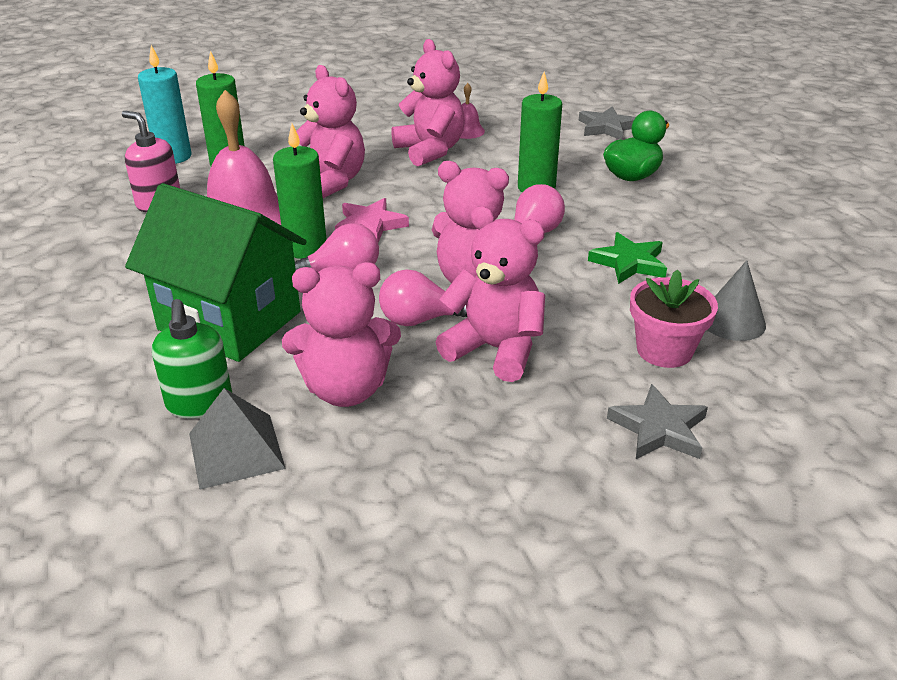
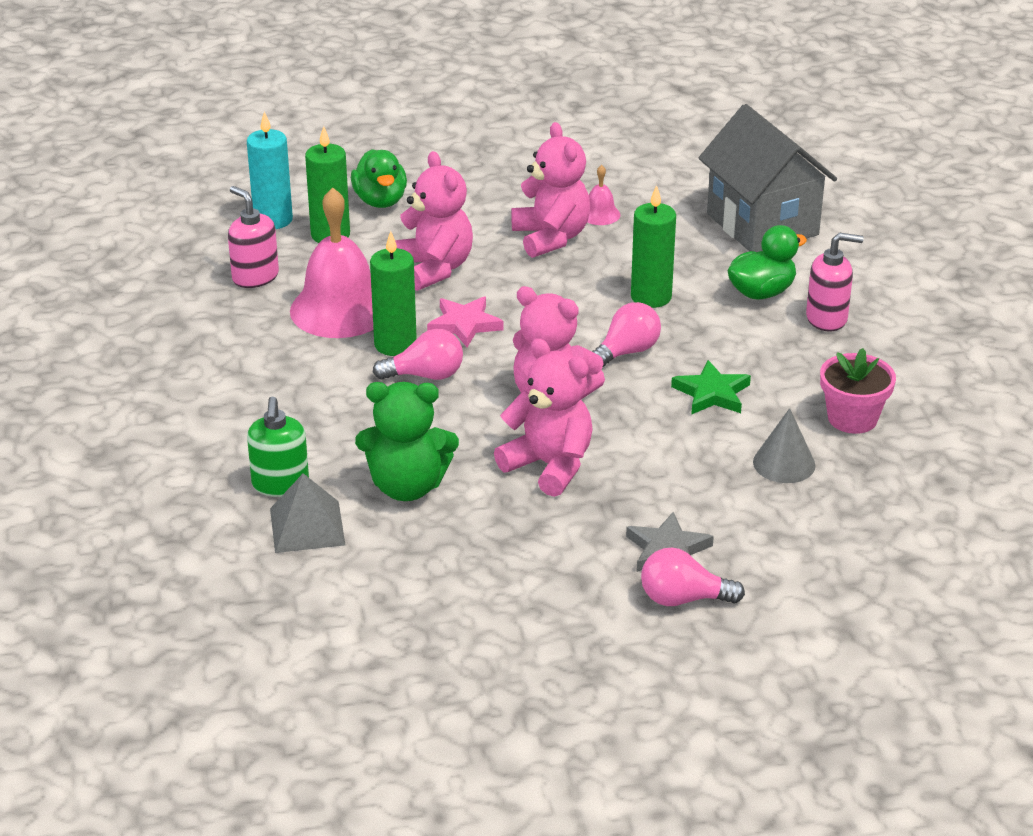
camera: 10 degrees right, 0 degrees up
green house [125,183,307,362] -> none
pink teddy bear [282,262,401,407] -> green teddy bear [355,382,459,501]
pink light bulb [379,270,467,326] -> pink light bulb moved to [641,548,745,606]
grey star [579,106,636,140] -> grey house [699,104,837,252]
pink flower pot [630,269,718,368] -> pink flower pot moved to [820,348,896,434]
none -> green duck [351,149,407,208]
none -> pink soap dispenser [806,232,864,332]

